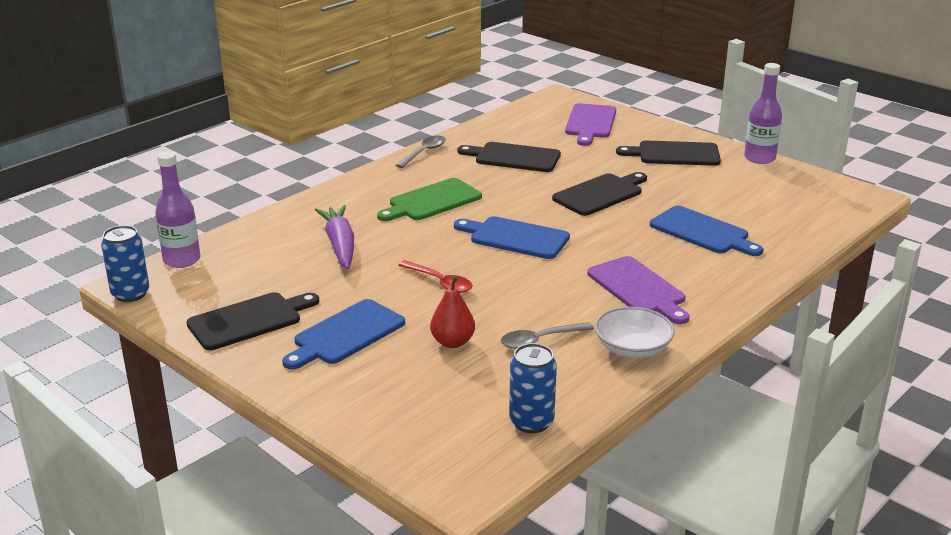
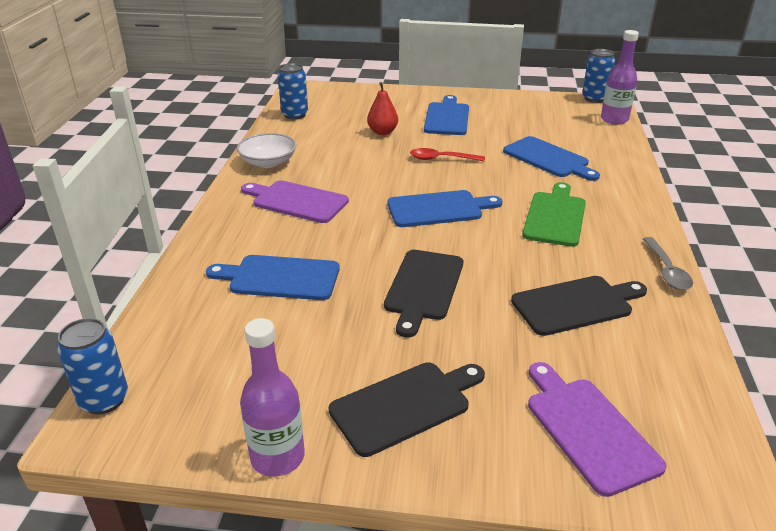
camera: 145 degrees right, 5 degrees up
black cutting board [187,292,319,350] -> none
purple carrot [315,205,354,269] -> blue cutting board [503,136,600,181]
grey spoon [501,322,594,349] -> none
none -> blue can [57,318,128,415]

